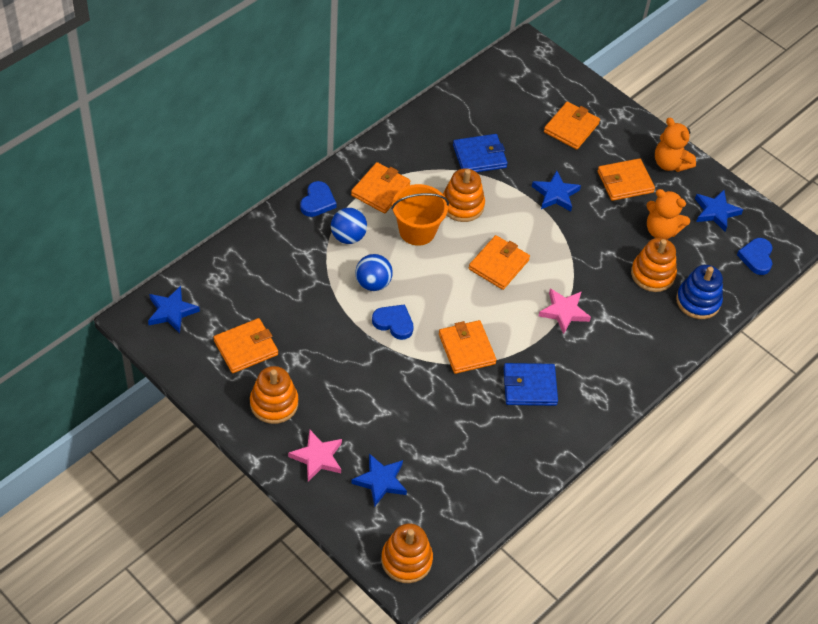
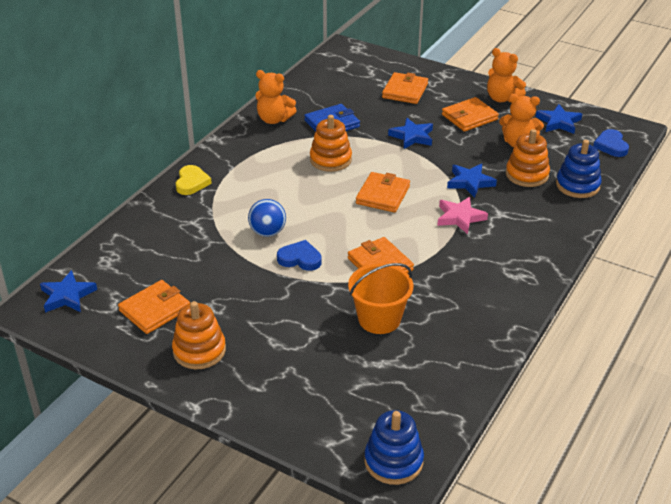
camera: 10 degrees left, 15 degrees down
pink star [288,430,342,482] -> none
blue heart [300,181,337,217] -> yellow heart [176,165,212,195]
blue ball [331,208,367,244] -> none
orange wallet [351,162,410,214] -> none
blue star [351,453,407,507] -> blue star moved to [447,164,497,198]
orange stacking toy [381,523,433,583] -> blue stacking toy [365,410,424,485]
orange bucket [391,184,449,246] -> orange bucket moved to [348,263,413,334]
blue wallet [504,363,558,406] -> none
none -> orange teddy bear [255,70,297,124]

